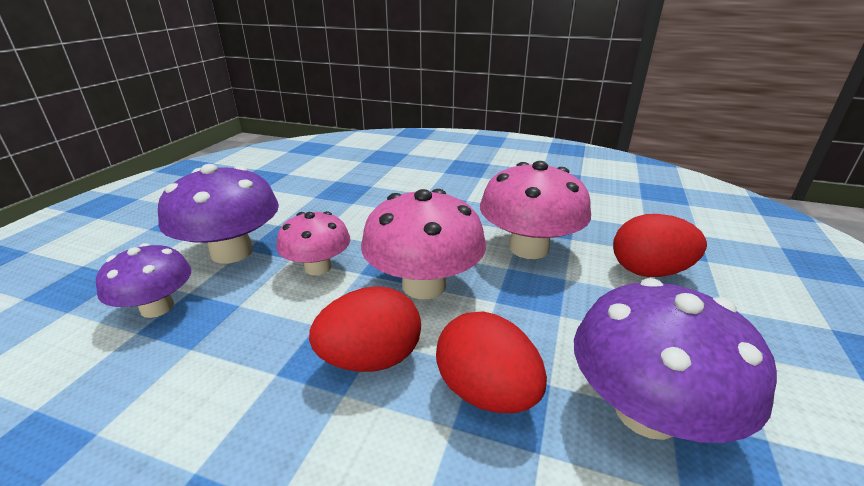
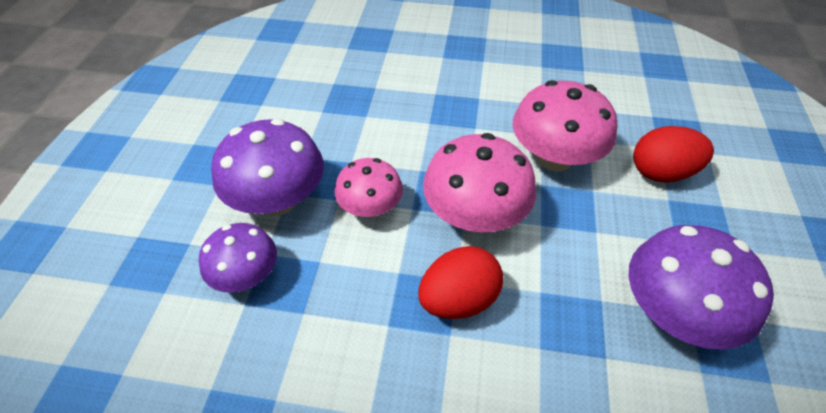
camera: 10 degrees left, 20 degrees up
red egg [436,311,547,413] -> none

